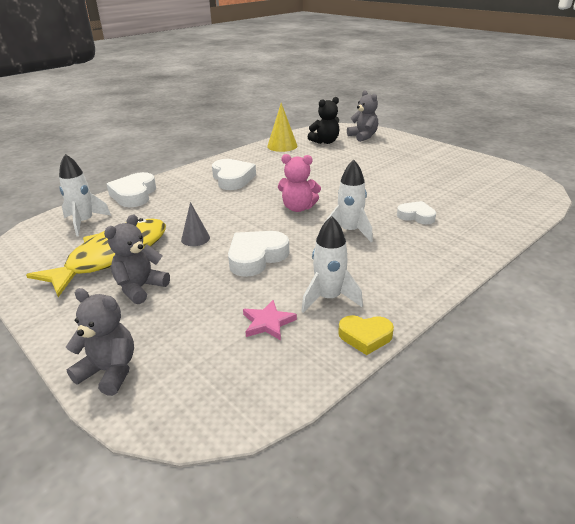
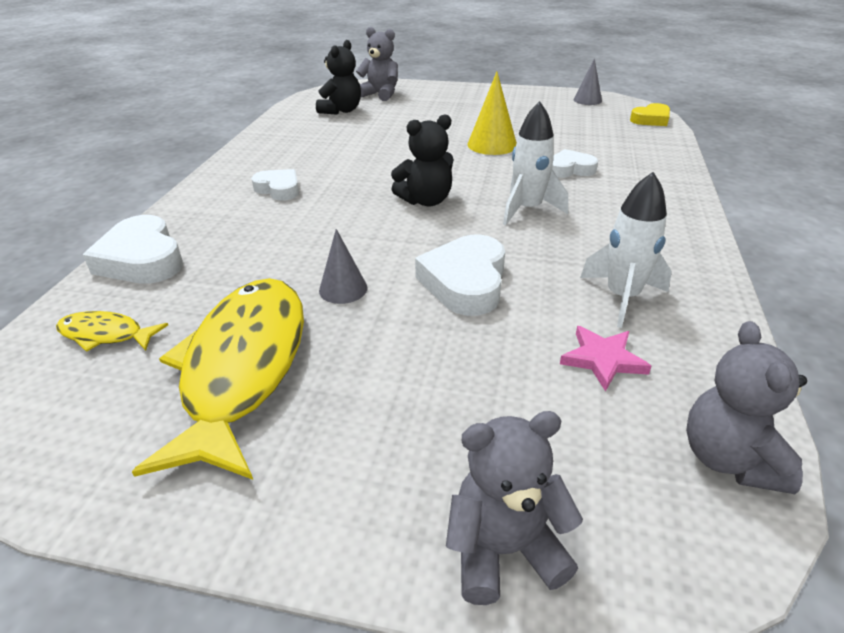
camera: 35 degrees left, 5 degrees up
white rocket [59,154,111,236] -> yellow fish [56,311,168,352]
grey teddy bear [104,214,170,304] -> grey teddy bear moved to [686,321,807,494]
white heart [212,159,256,190] -> white heart [251,169,299,201], size x0.63
yellow cone [267,103,297,152] -> yellow cone moved to [468,72,517,155]
pink teddy bear [278,154,321,212] -> black teddy bear [391,114,454,207]
yellow heart [338,315,394,355] -> yellow heart moved to [630,103,670,126]
none -> grey cone [574,58,602,105]

